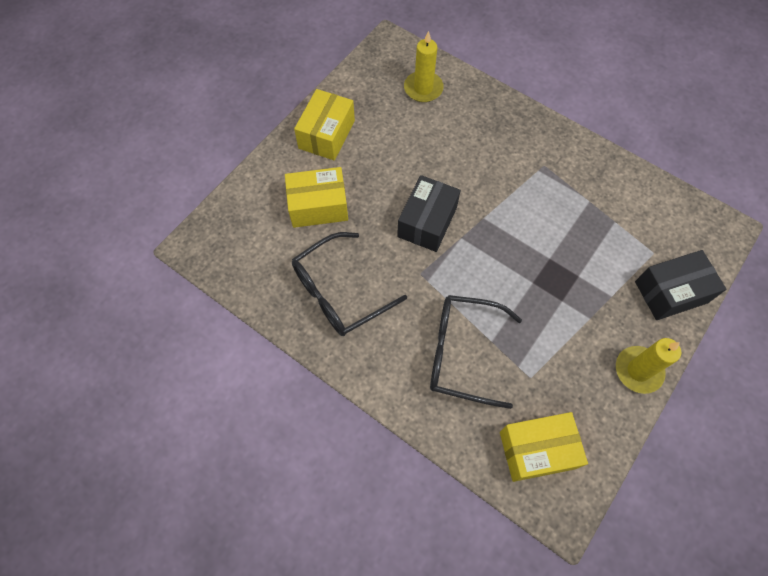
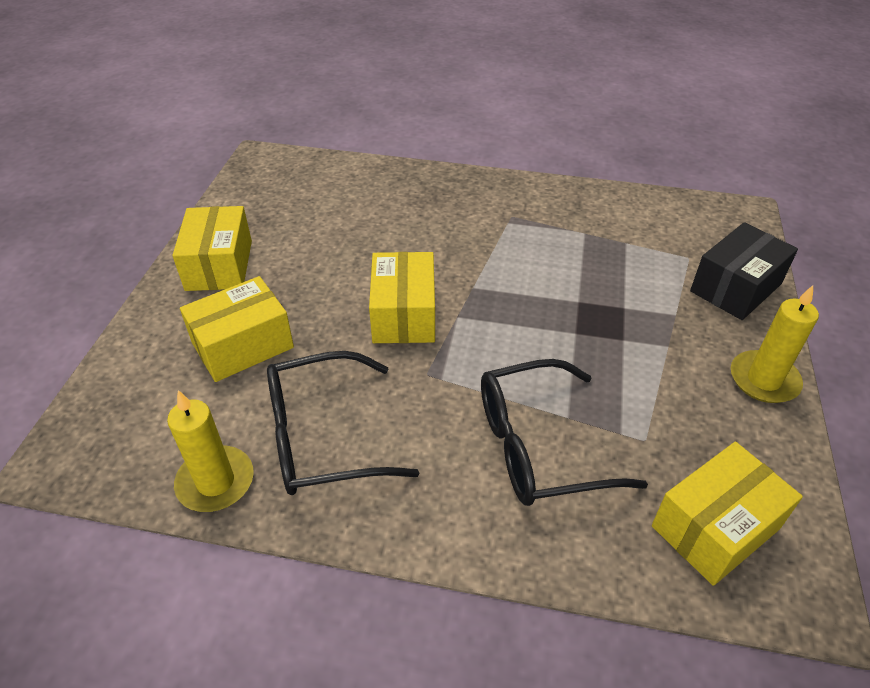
camera: 25 degrees left, 20 degrees down
black glasses [292,232,407,336] -> black glasses turned 45 degrees clockwise [267,351,419,495]
black box [397,175,461,252] -> yellow box [369,252,435,343]
yellow candle [404,31,444,102] -> yellow candle moved to [167,390,254,512]

